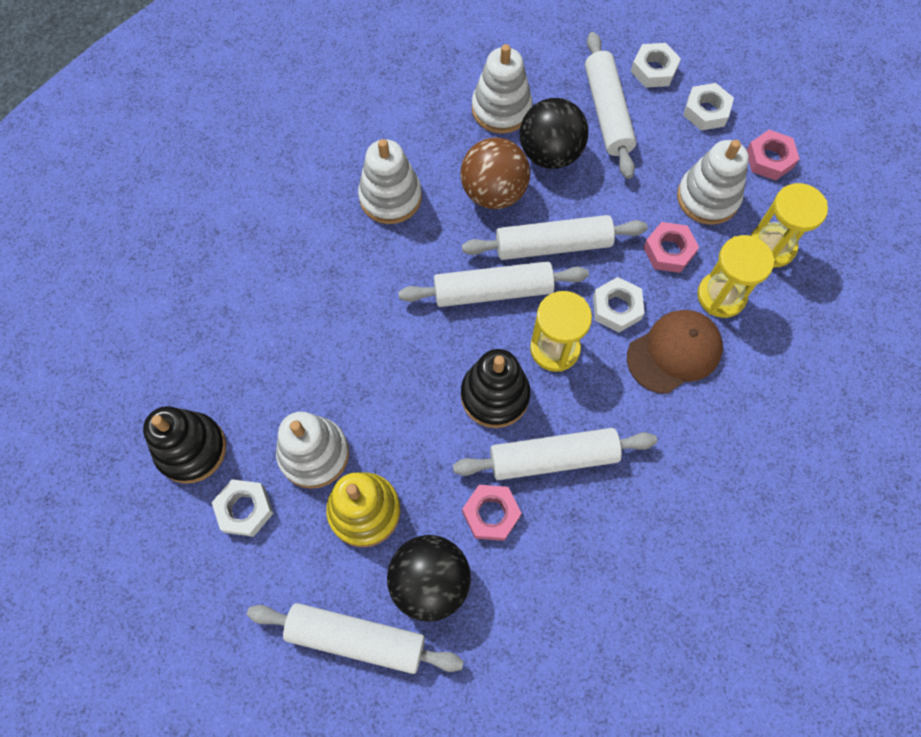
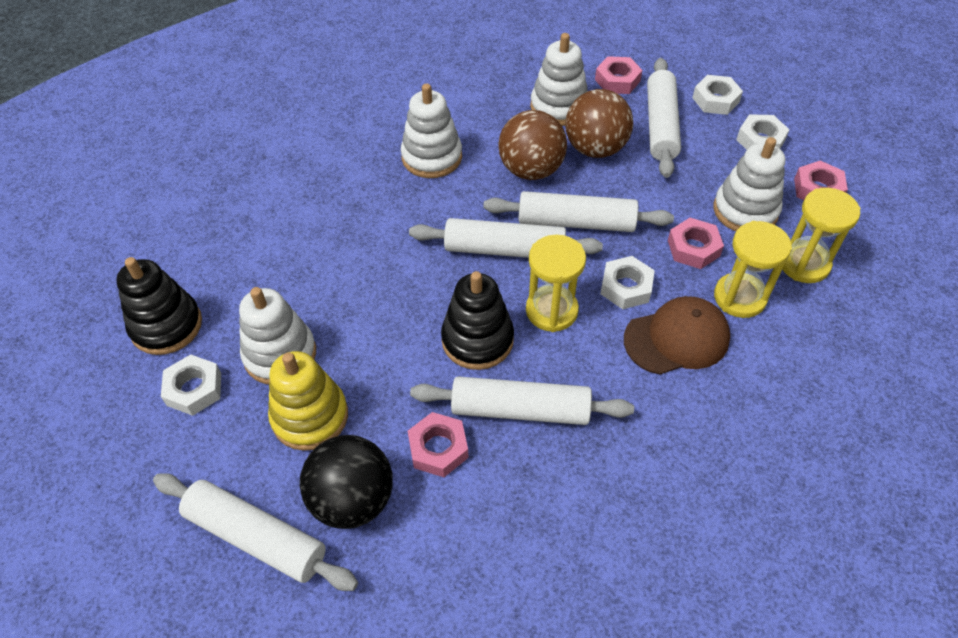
camera: 15 degrees right, 15 degrees down
black ball [520,98,588,169] -> brown ball [565,89,633,158]
none -> pink nut [595,56,642,94]

